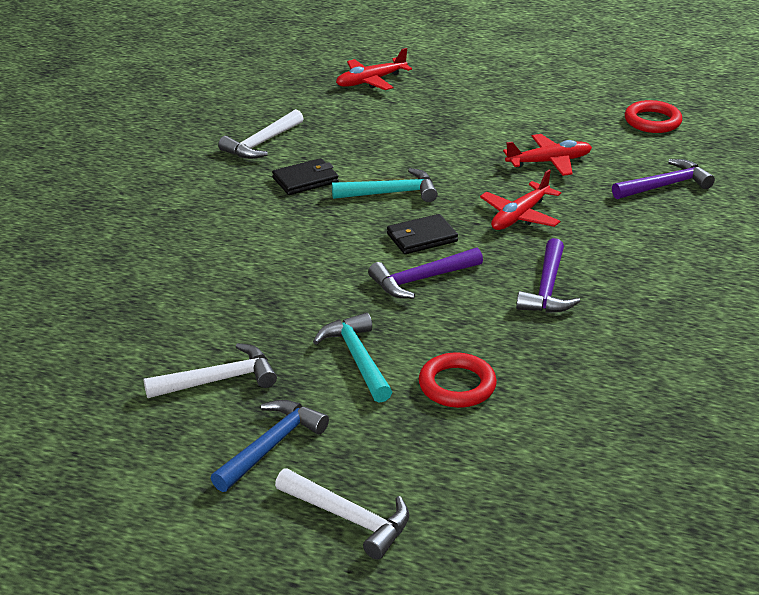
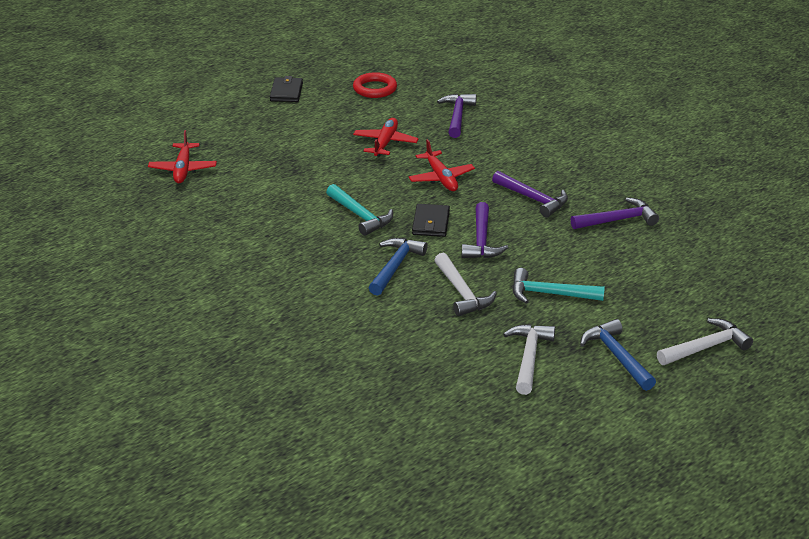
camera: 60 degrees left, 0 degrees up
white hammer [218,109,304,159] -> white hammer moved to [434,253,497,316]
black wallet [272,158,339,195] -> black wallet moved to [270,76,303,102]
turquoise hammer [332,168,438,202] -> turquoise hammer turned 120 degrees clockwise [326,184,393,236]
red ring [419,353,497,408] -> none
none -> blue hammer [369,238,427,296]
none -> purple hammer [571,198,659,229]

